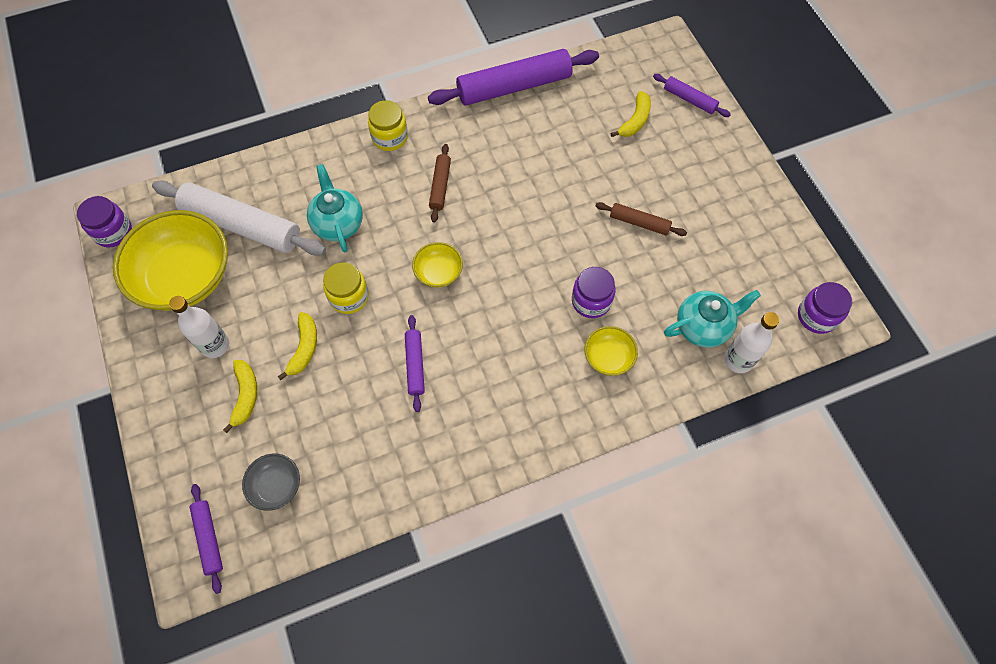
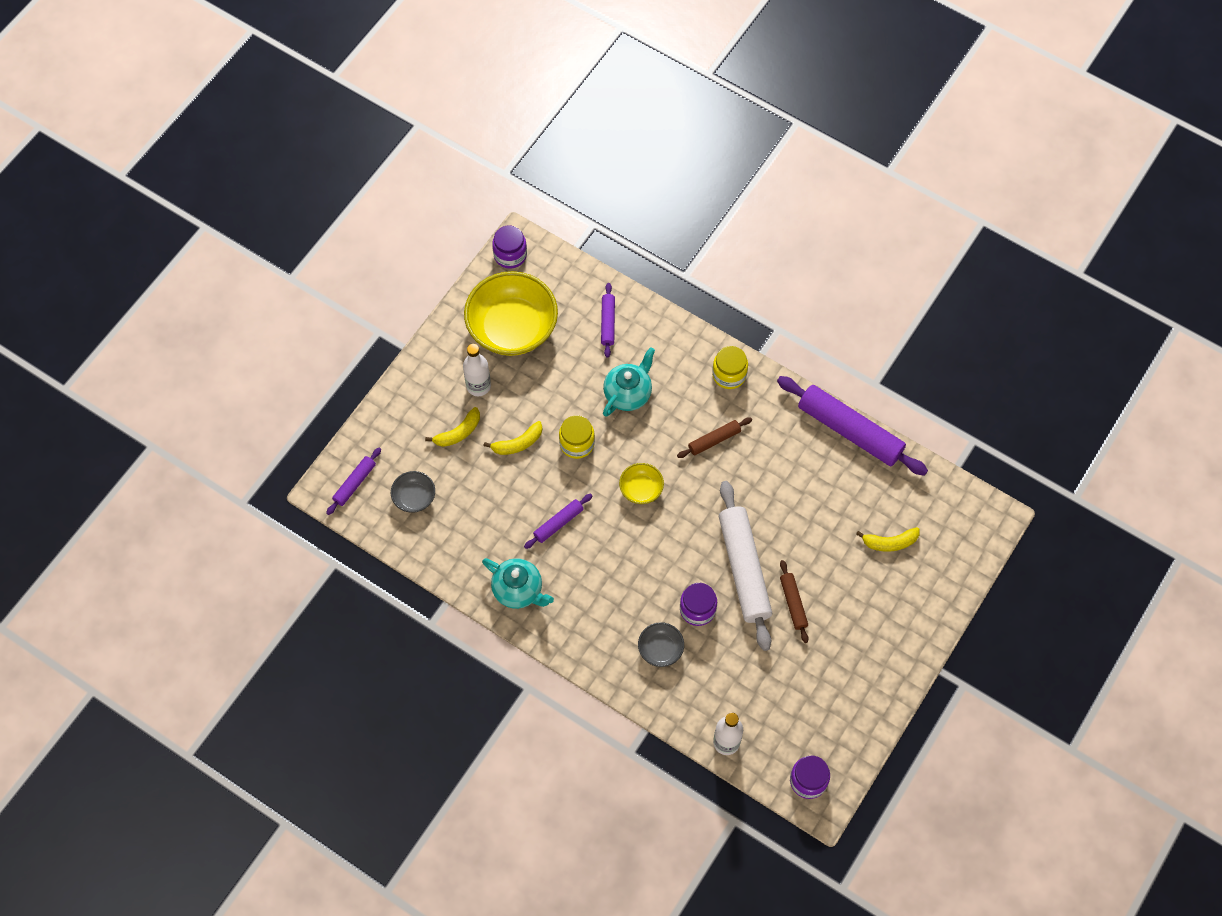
camera: 55 degrees right, 0 degrees up
white rolling pin [152,180,326,256] -> white rolling pin moved to [719,481,772,651]
yellow bowl [584,326,638,376] -> grey bowl [638,622,684,667]
purple rolling pin [653,74,731,117] -> purple rolling pin moved to [601,283,615,358]
turquoise teapot [664,290,761,348] -> turquoise teapot moved to [482,558,554,609]

